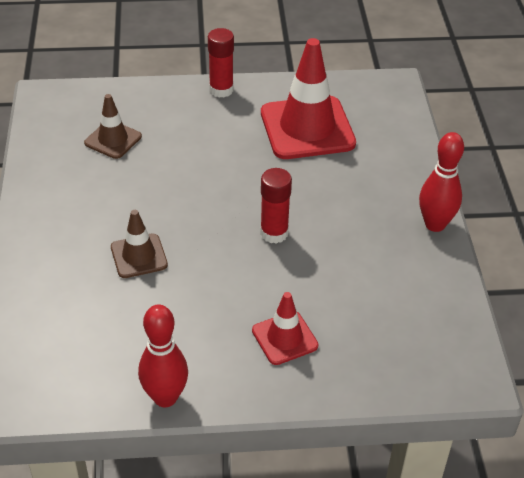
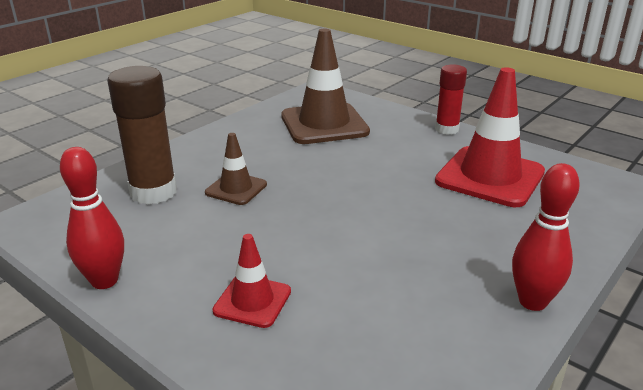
camera: 45 degrees right, 15 degrees down
brown traffic cone [84,94,142,159] -> brown traffic cone [281,28,370,144], size x1.91
red glue stick [260,168,292,244] -> none
none -> brown glue stick [107,66,177,204]

